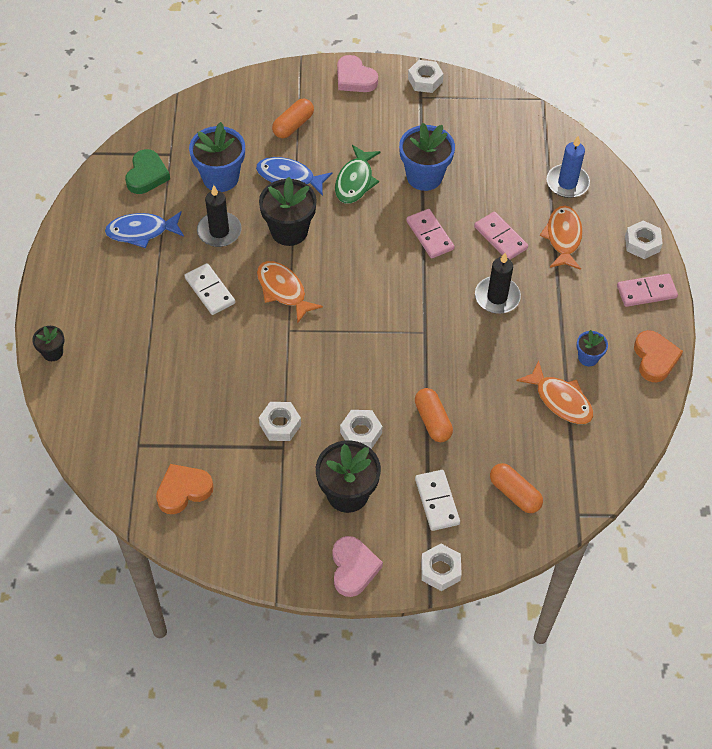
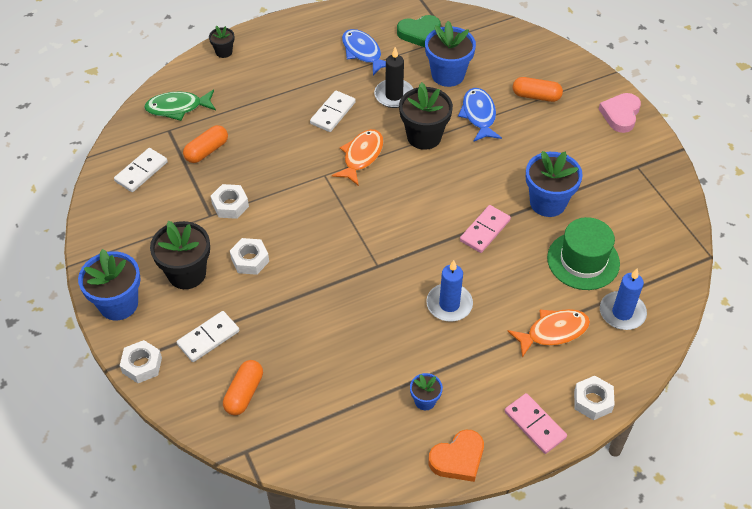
camera: 65 degrees right, 5 degrees down
orange heart [156,464,214,514] -> white domino [114,148,168,192]
pink heart [333,536,383,597] -> blue flower pot [78,249,141,320]
green fish [335,145,381,204] -> green fish moved to [144,90,216,121]
white nut [408,60,444,93] -> none
orange capsule [415,388,453,442] -> orange capsule moved to [183,125,228,163]
pink domino [474,212,528,260] -> none
black candle [475,253,521,314] -> blue candle [426,260,473,322]
orange fish [516,360,593,424] -> none
none -> green hat [547,217,620,290]

